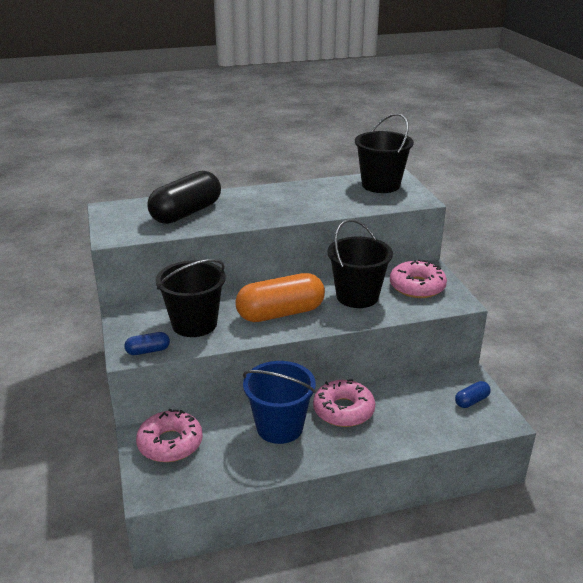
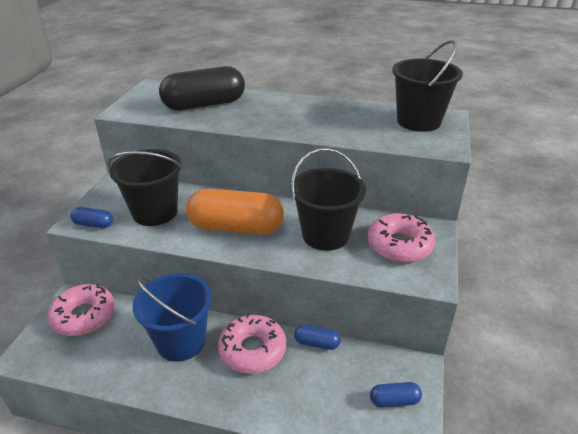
camera: 30 degrees right, 5 degrees up
none -> blue capsule [294,325,341,350]

